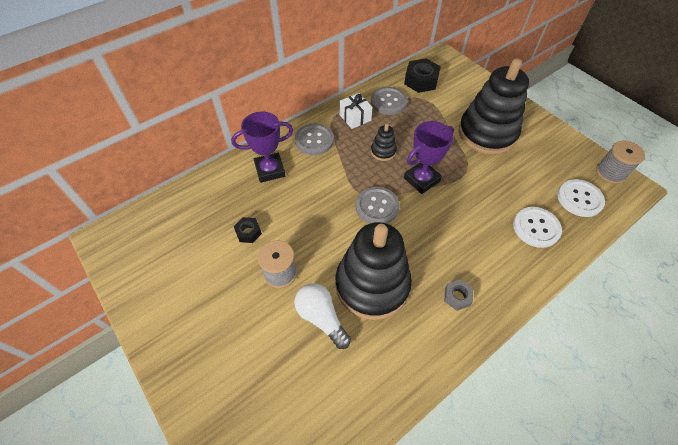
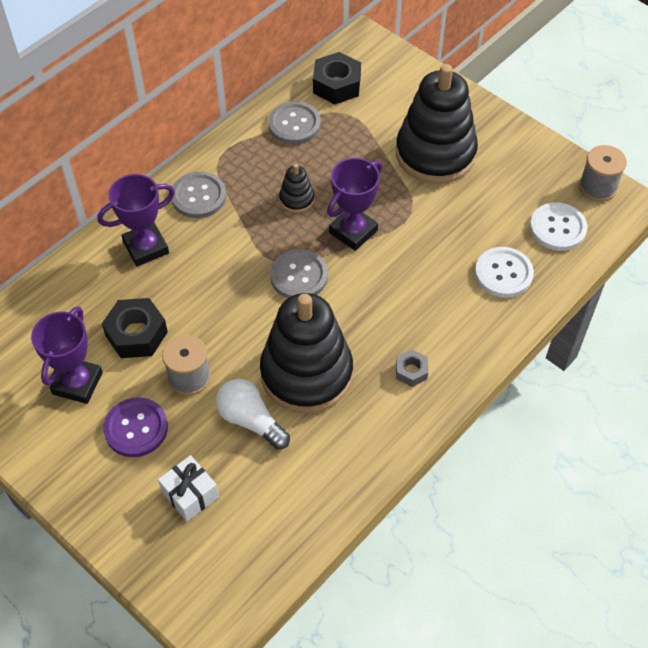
camera: 10 degrees left, 0 degrees up
black nut [234,217,262,243] -> black nut [102,298,168,358], size x1.77
white gift [339,93,372,129] -> white gift moved to [158,455,219,522]
none -> purple trophy [31,307,103,404]
none -> purple button [103,397,168,457]

